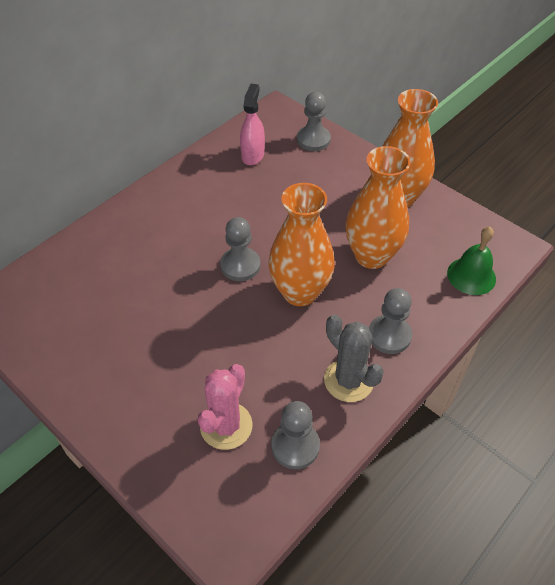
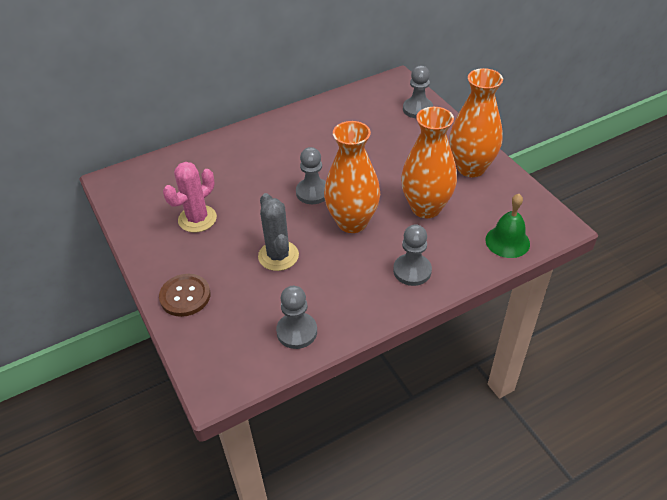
camera: 20 degrees right, 5 degrees down
pink cactus [198,364,253,450] -> pink cactus moved to [163,162,217,232]
pink spray bottle [240,84,265,165] -> none
grey cactus [324,315,384,402] -> grey cactus moved to [258,193,299,271]
none -> brown button [159,274,211,317]

